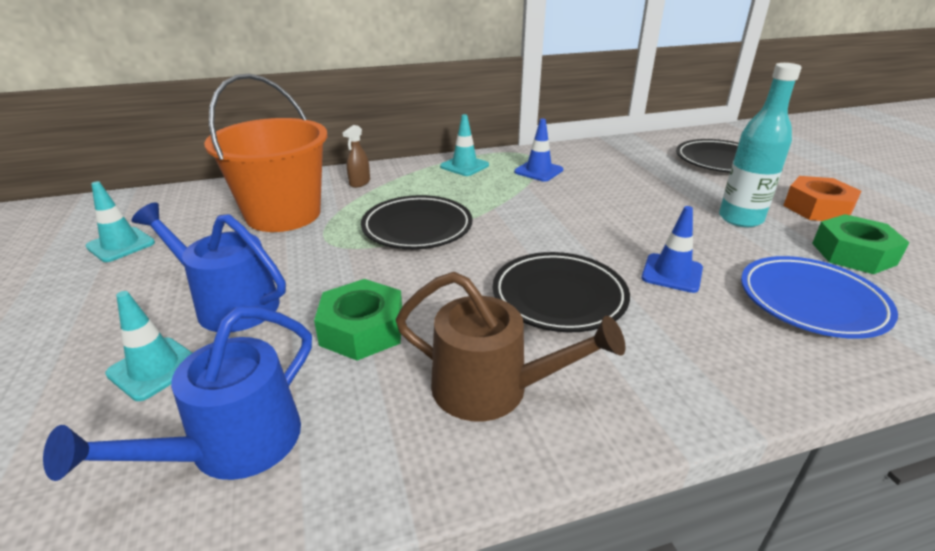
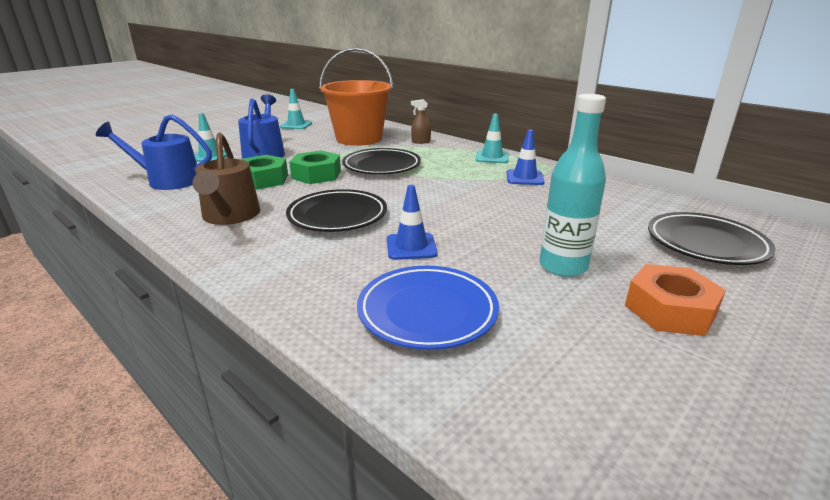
camera: 60 degrees right, 5 degrees down
green nut [812,214,910,274] -> green nut moved to [289,150,341,184]

